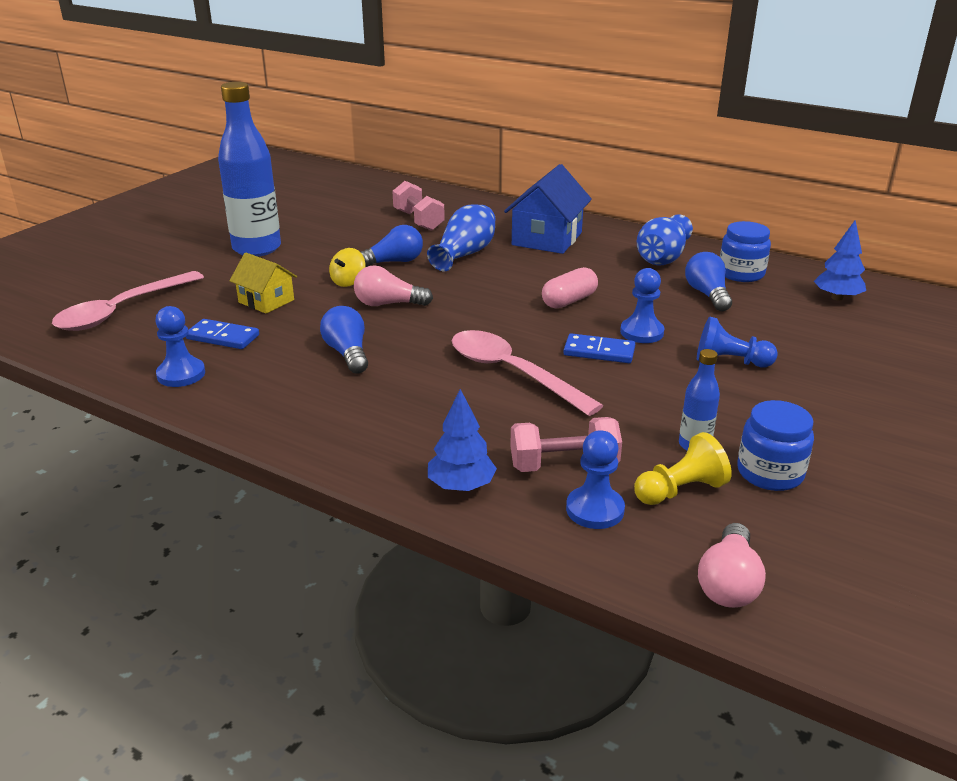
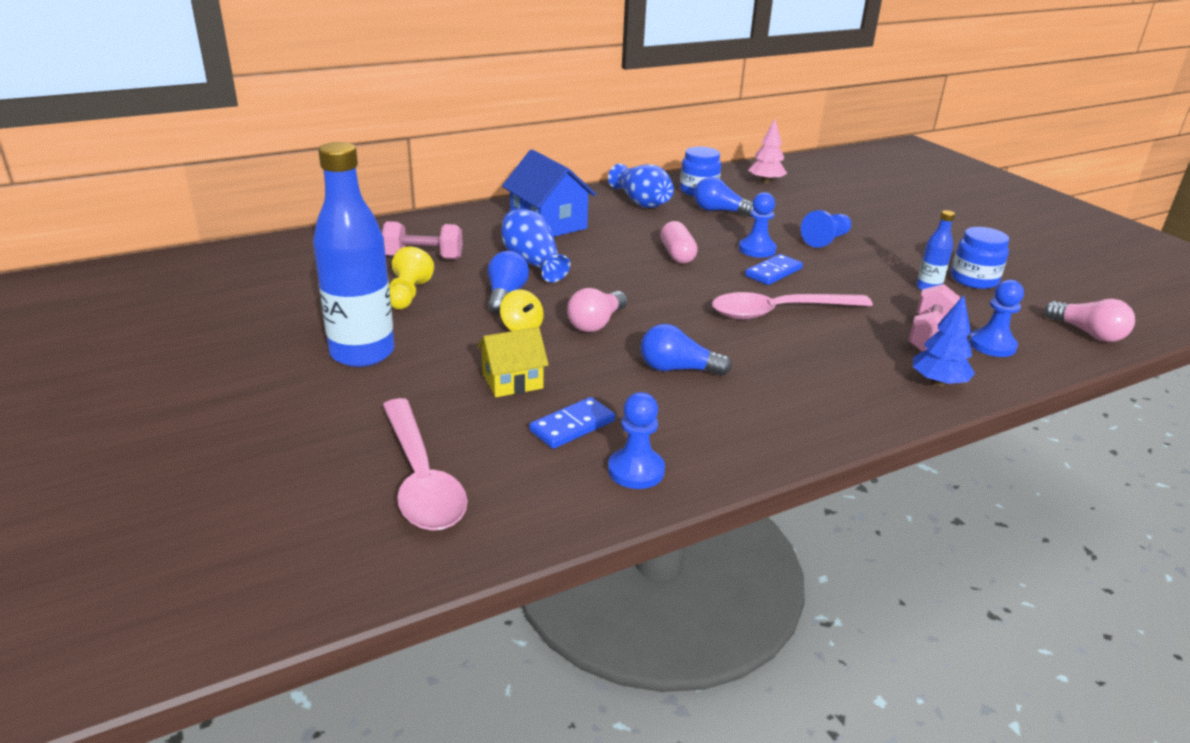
camera: 60 degrees left, 0 degrees up
yellow pawn [634,432,732,505] -> yellow pawn moved to [389,246,434,309]
blue tree [814,220,866,301] -> pink tree [748,119,787,184]

